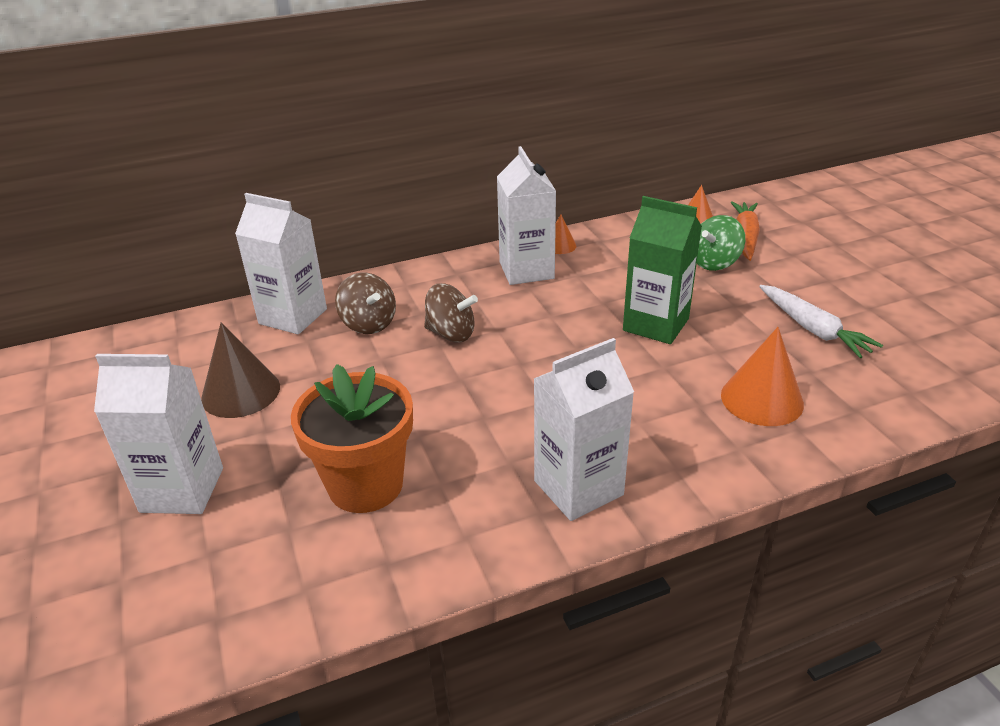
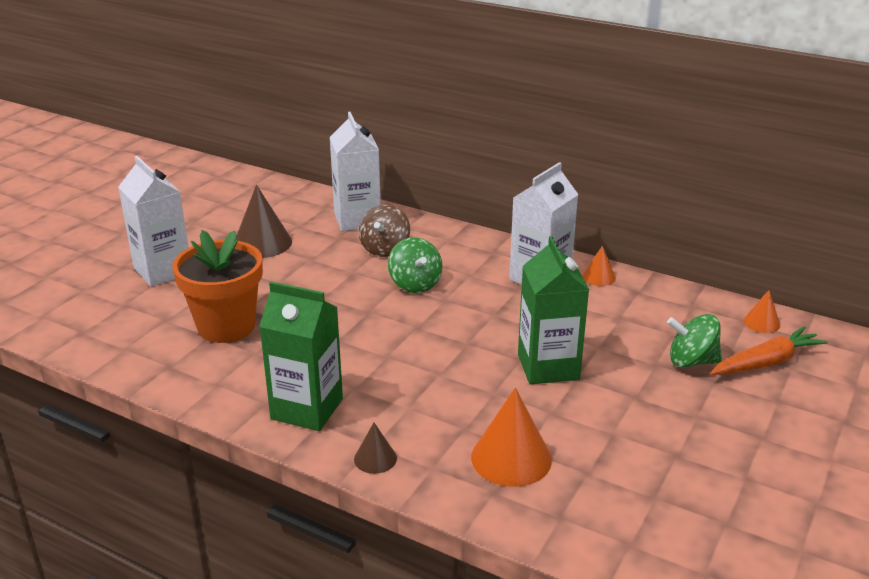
camera: 50 degrees right, 5 degrees down
brown spinning top [424,283,478,342] -> green spinning top [388,237,443,293]
white carton [534,338,634,521] -> green carton [259,282,343,431]
white carrot [759,285,883,358] -> none
none -> brown cone [354,423,397,474]

